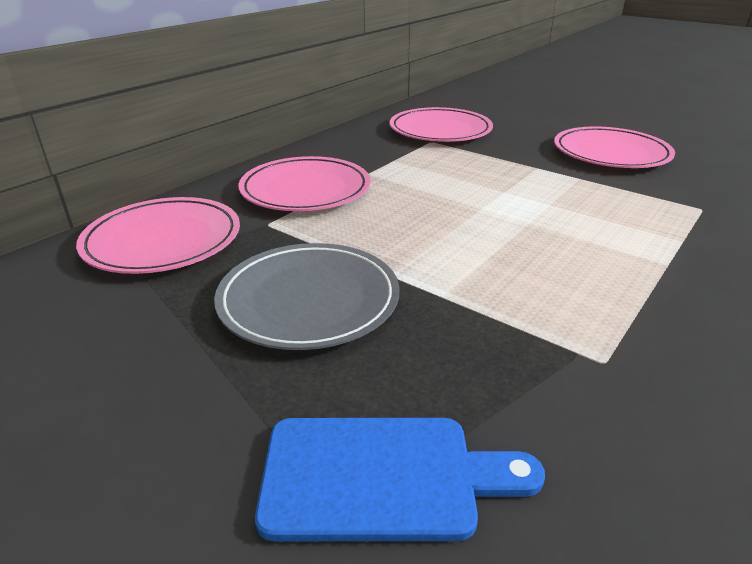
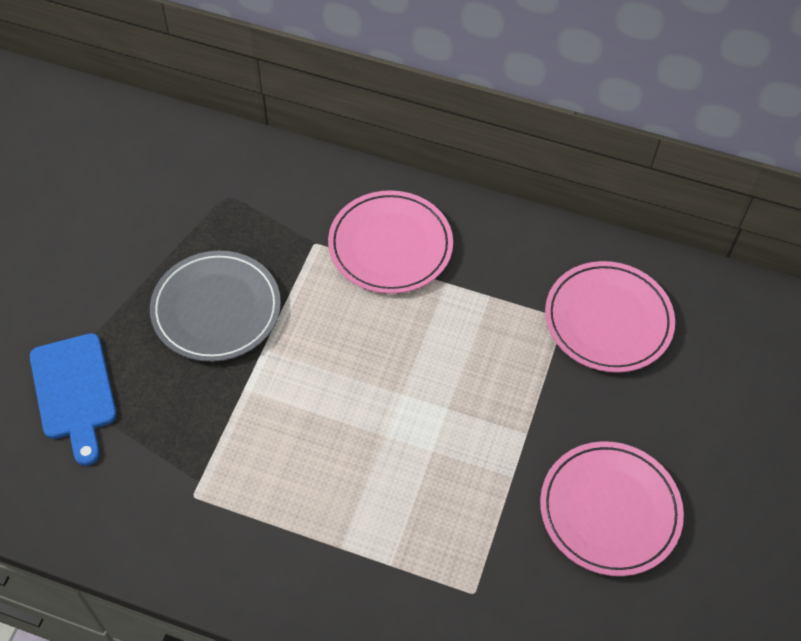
camera: 70 degrees right, 25 degrees up
pink plate [76,197,240,274] -> none

